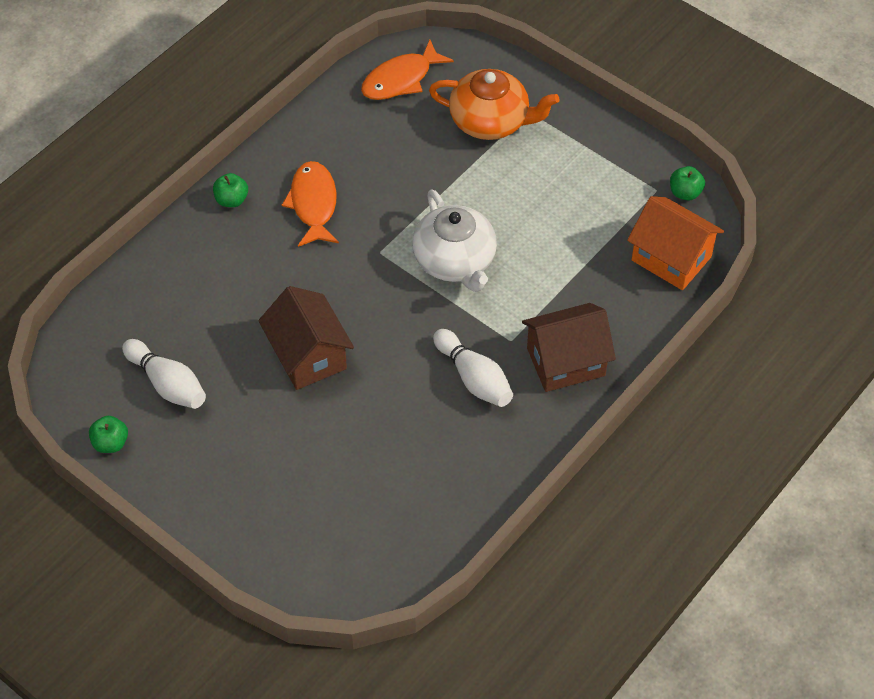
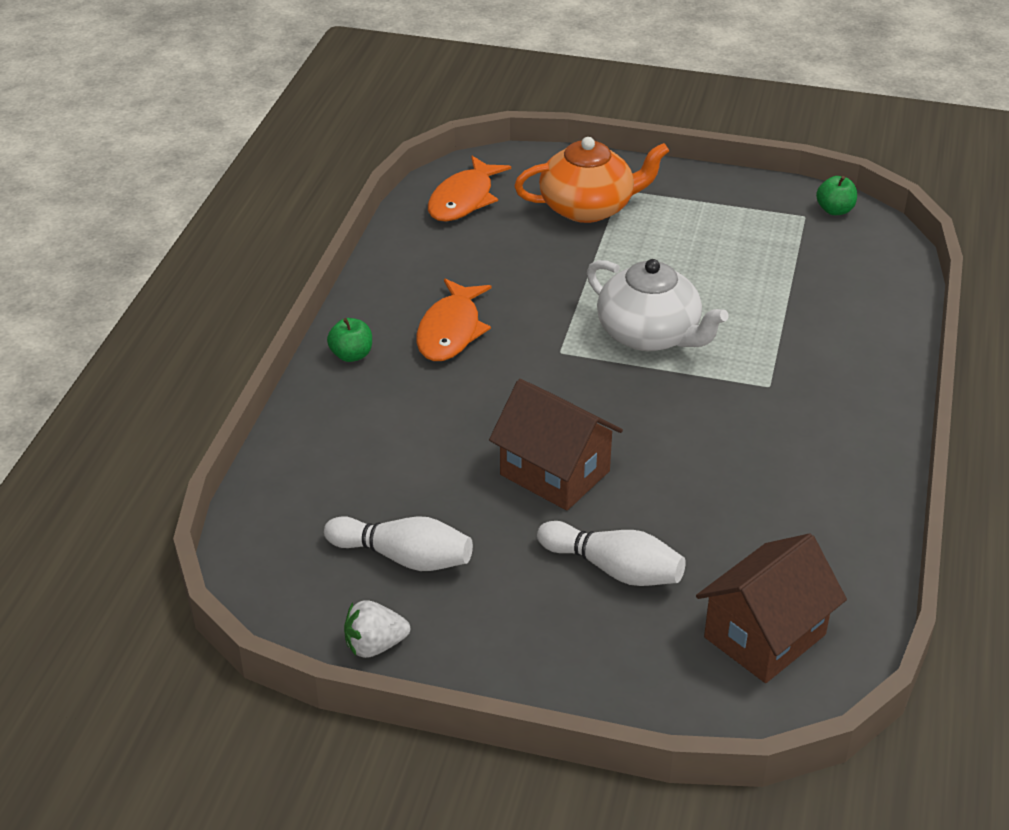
camera: 25 degrees left, 15 degrees down
green apple [89,416,128,453] -> white strawberry [344,600,410,658]
orange fish [282,161,339,247] -> orange fish turned 135 degrees counterclockwise [416,279,491,361]
white bowling pin [433,329,513,407] -> white bowling pin moved to [537,521,686,586]
brown house [522,303,616,392] -> brown house moved to [696,533,847,683]
orange house [627,196,724,290] -> none

